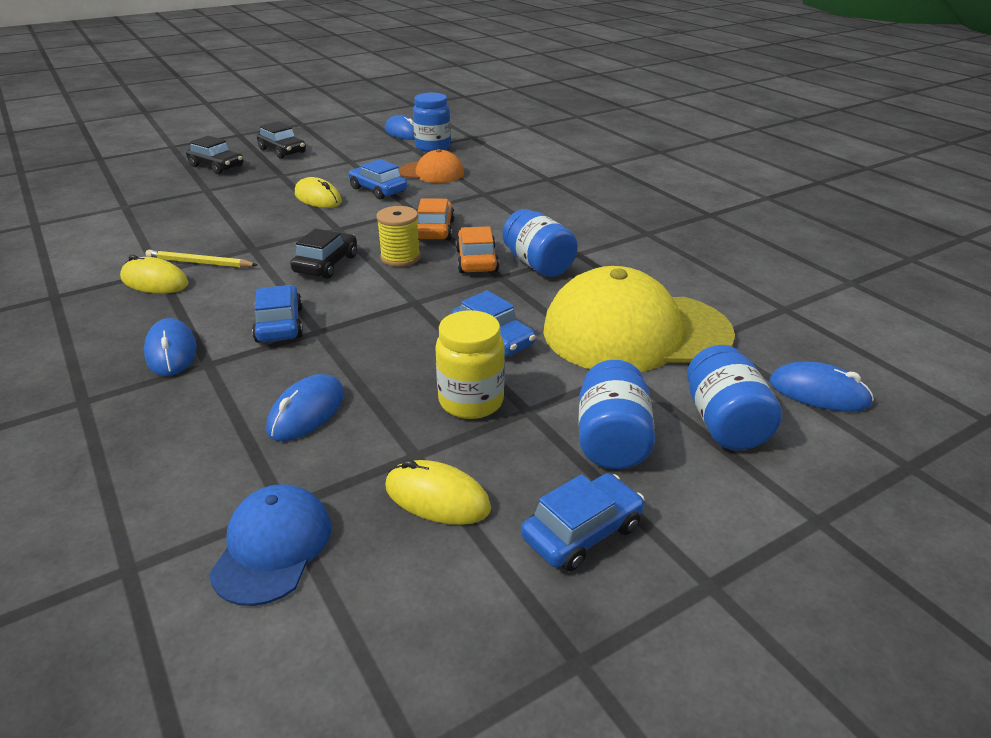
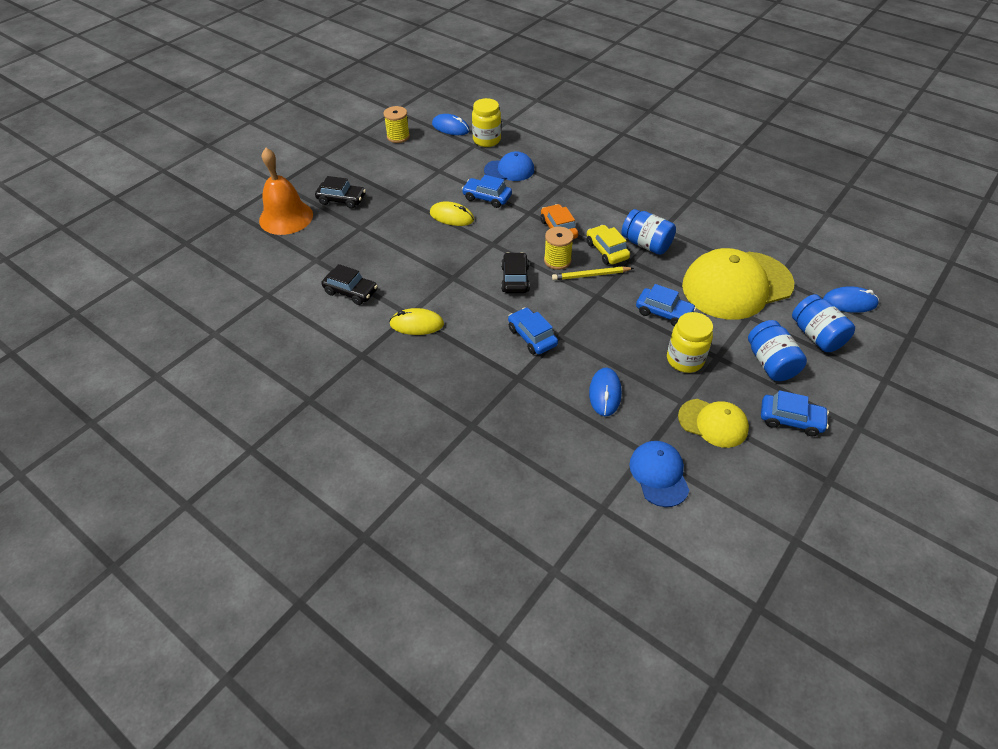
camera: 20 degrees left, 15 degrees up
blue mouse [144,318,197,376] -> none
yellow pencil [145,250,257,268] -> yellow pencil moved to [552,267,634,280]
black car [257,121,306,159] -> black car moved to [321,264,378,305]
yellow mouse [385,459,491,525] -> yellow cap [678,399,749,448]
orange cap [399,149,464,183] -> blue cap [484,151,534,181]
blue jar [413,93,451,152] -> yellow jar [472,98,501,147]
orange car [456,226,499,273] -> yellow car [587,225,630,265]
blue car [521,473,644,571] -> blue car turned 75 degrees clockwise [761,390,829,436]
none -> orange bell [259,148,313,235]
none -> yellow spool [383,106,410,143]

